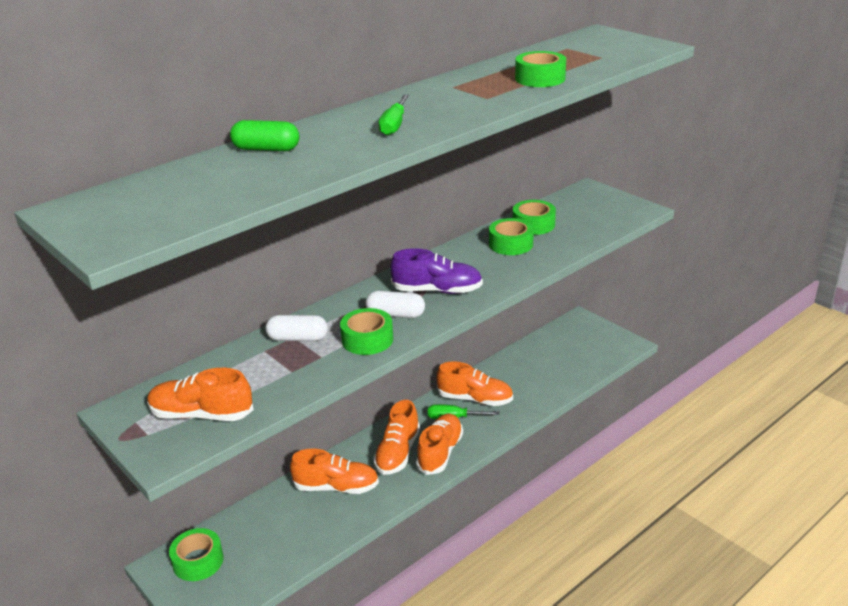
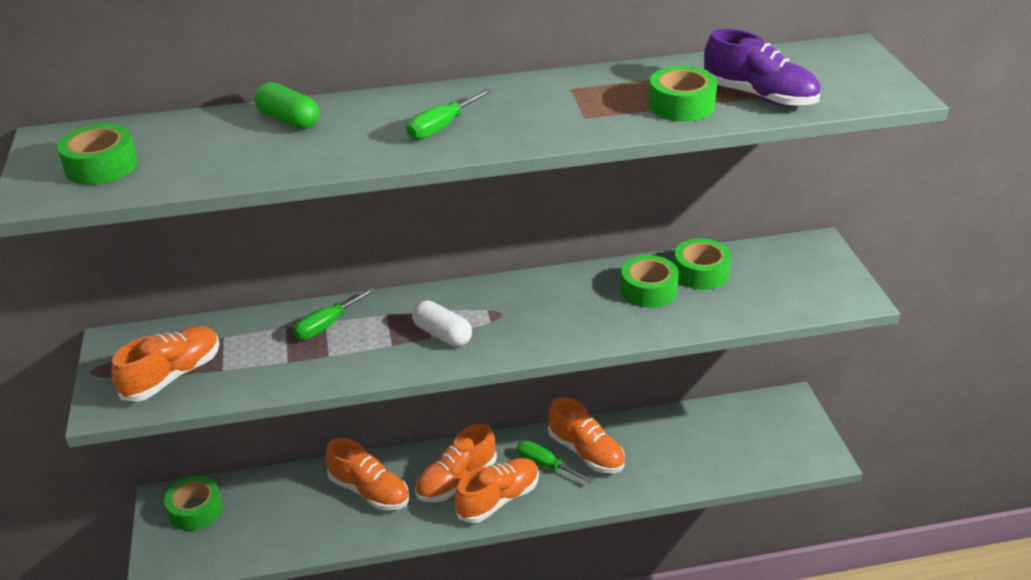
camera: 30 degrees right, 5 degrees up
orange shoe [147,368,254,421] -> orange shoe turned 90 degrees clockwise [111,326,220,402]
white capsule [265,315,328,341] -> green screwdriver [293,287,376,340]
green tape [340,308,393,355] -> green tape moved to [57,124,138,185]
purple shoe [390,248,483,294] -> purple shoe moved to [704,29,821,107]

